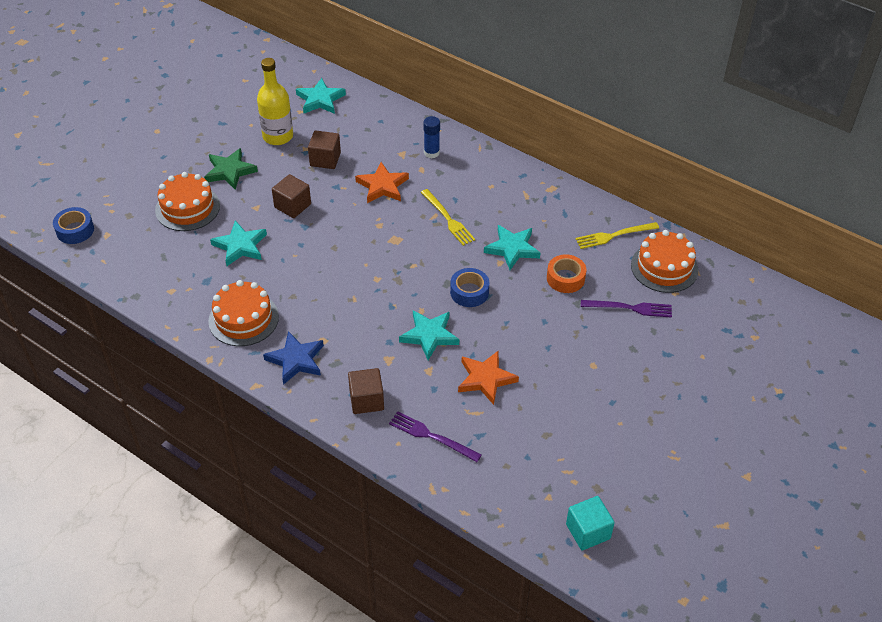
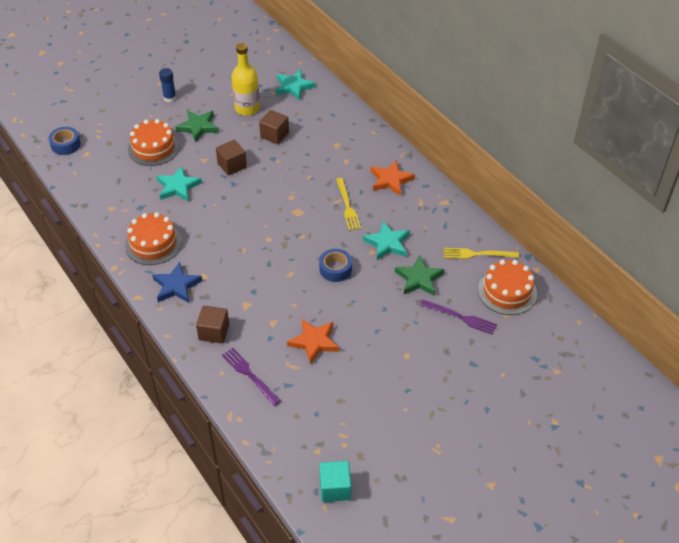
camera: 20 degrees right, 0 degrees up
orange star [355,162,409,203] -> orange star moved to [371,160,415,196]
turquoise star [399,310,459,360] -> none
blue glue stick [423,116,440,158] -> blue glue stick moved to [159,68,176,102]
orange tape [547,254,586,293] -> green star [395,255,444,296]

